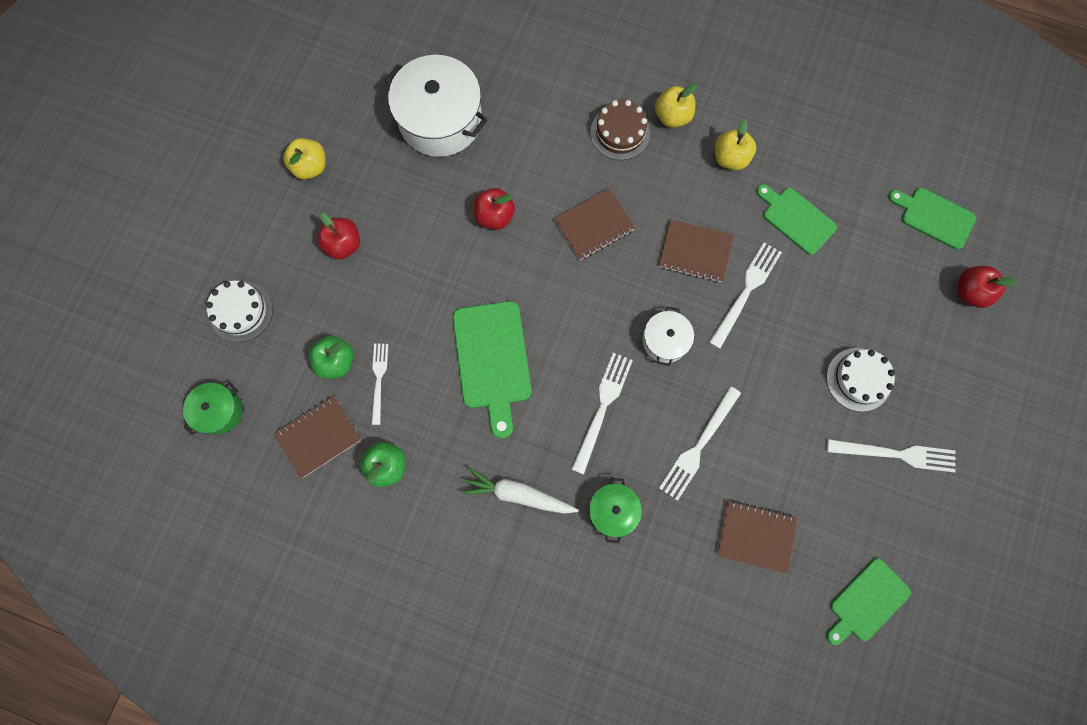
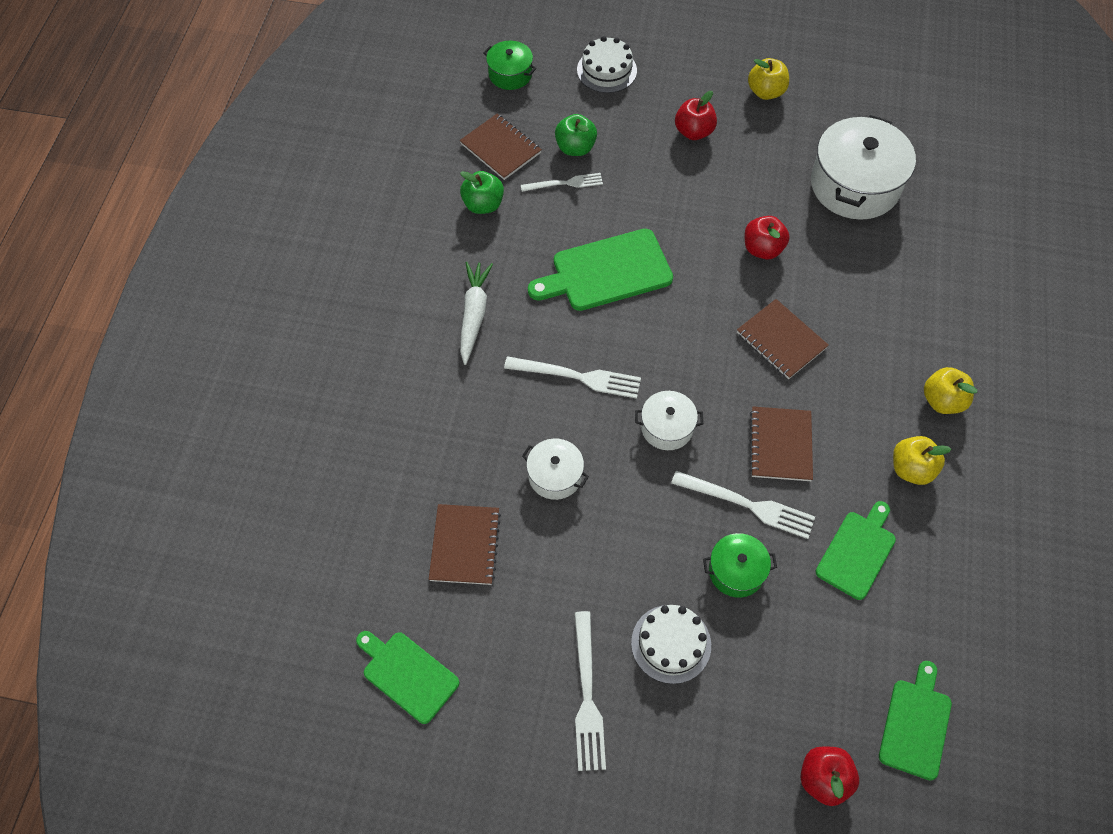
camera: 80 degrees right, 15 degrees down
green pot [589,478,642,543] -> green pot moved to [703,533,777,598]
brown cake [590,100,650,160] -> none
white fork [659,386,741,501] -> white pot [522,438,589,500]

